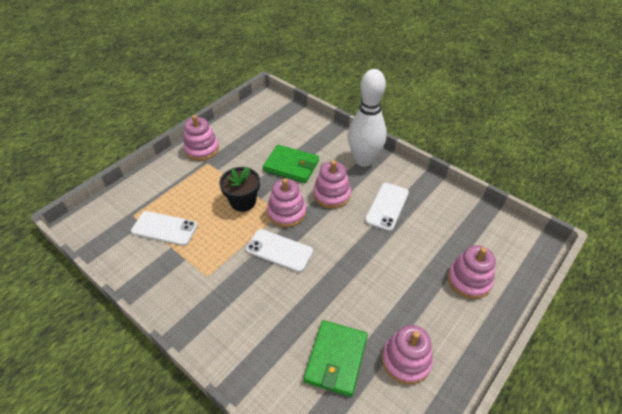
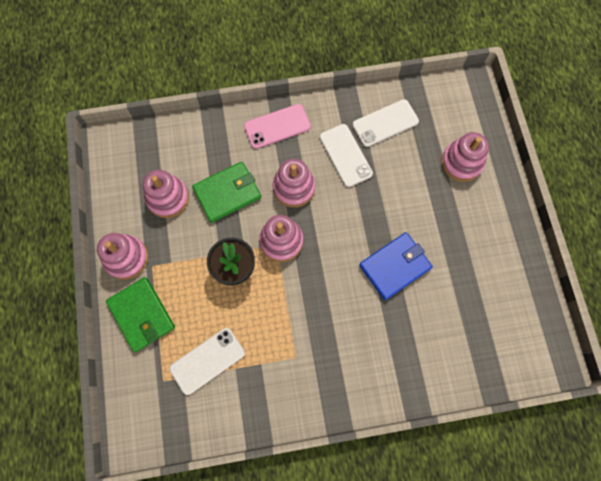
camera: 50 degrees left, 25 degrees up
white phone [246,229,313,272] -> white phone moved to [352,99,419,147]
green wallet [304,320,368,397] -> green wallet moved to [106,277,175,352]
white bowling pin [348,69,387,167] -> pink phone [244,104,311,149]
pink stacking toy [382,325,433,385] -> pink stacking toy moved to [143,170,189,218]
none -> blue wallet [359,232,433,300]

